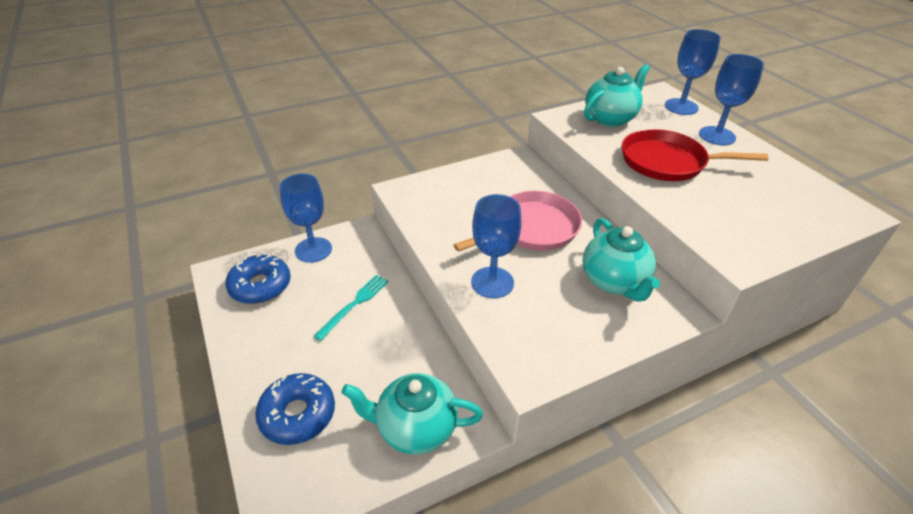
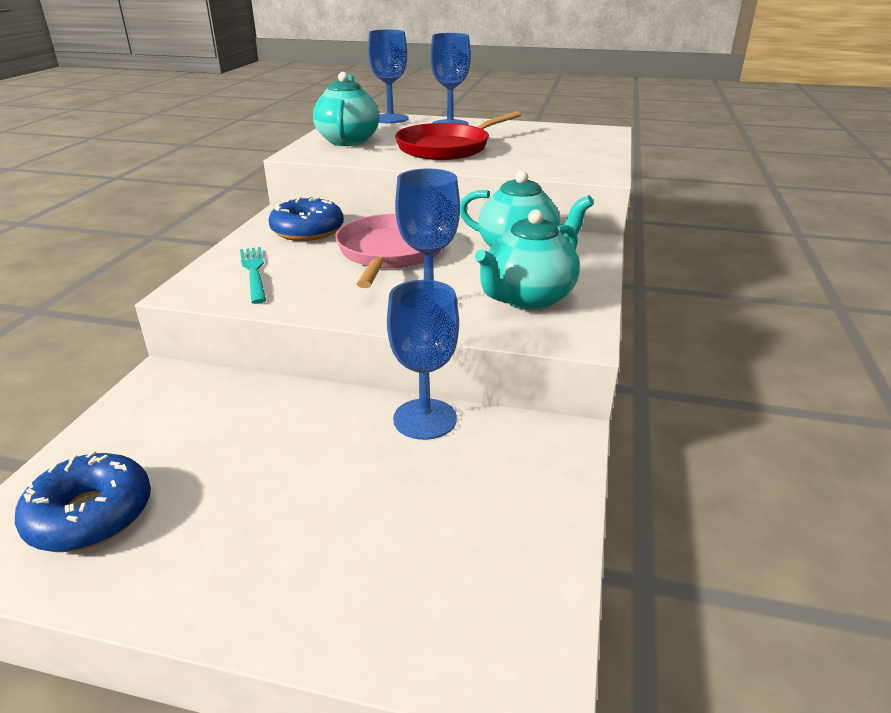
camera: 50 degrees left, 10 degrees down
blue donut [255,373,335,445] -> blue donut moved to [269,196,344,241]
blue goblet [280,174,332,263] -> blue goblet moved to [387,280,459,440]
turquoise fork [314,275,389,341] -> turquoise fork moved to [240,247,266,304]
turquoise teapot [341,373,483,455] -> turquoise teapot moved to [475,210,580,310]

